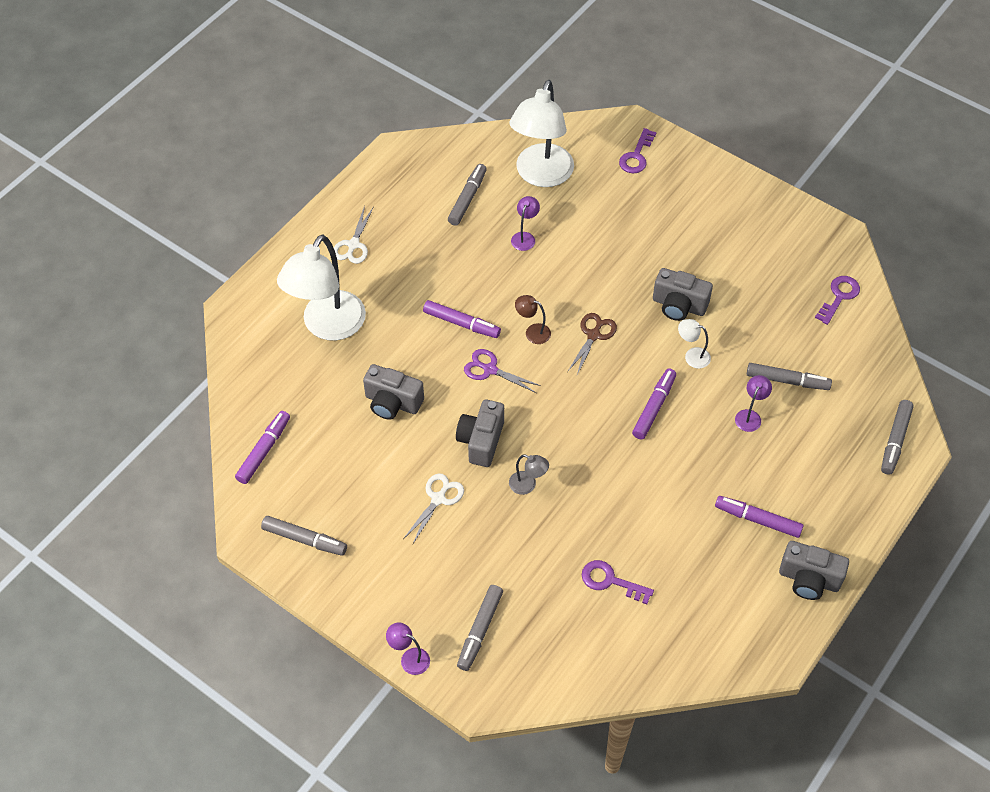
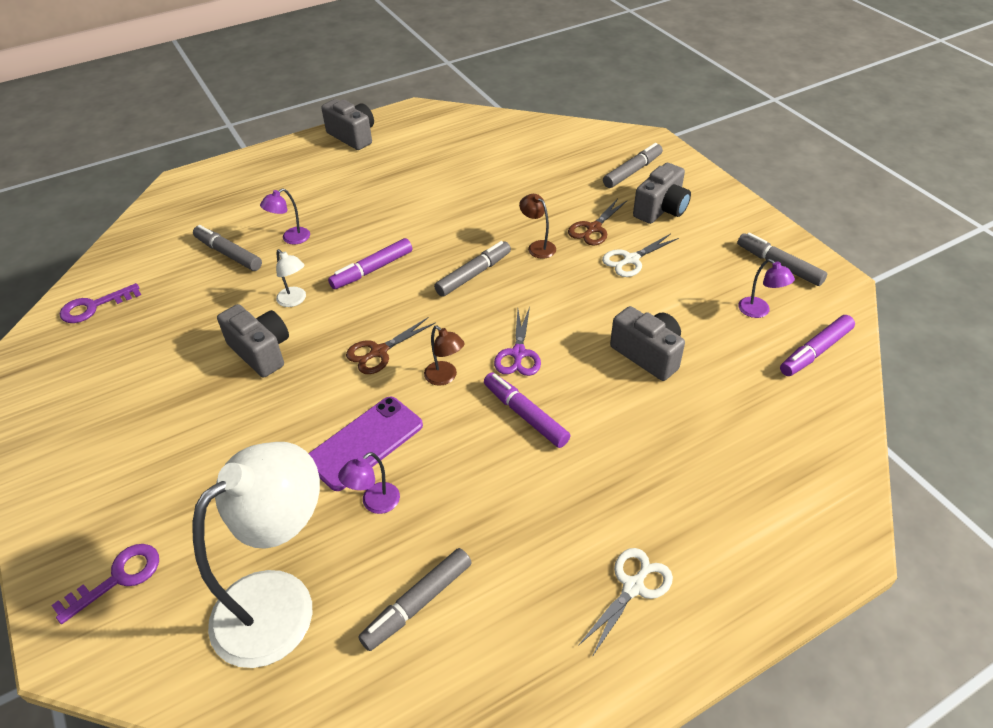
camera: 155 degrees left, 10 degrees down
white lamp [277,235,366,341] -> none
purple lamp [386,622,430,675] -> purple lamp moved to [738,259,795,318]
grey camera [456,400,504,467] -> grey camera moved to [633,163,691,224]
purple scissors [464,349,541,393] -> purple scissors turned 45 degrees clockwise [494,307,541,376]
grey lamp [509,455,549,495] -> brown lamp [519,194,556,259]
purple key [582,560,654,604] -> none
purple marker [715,496,803,538] -> none
grey marker [881,400,914,475] -> grey marker moved to [434,241,511,297]
none -> purple phone [308,396,423,491]
none -> brown scissors [568,198,628,246]

